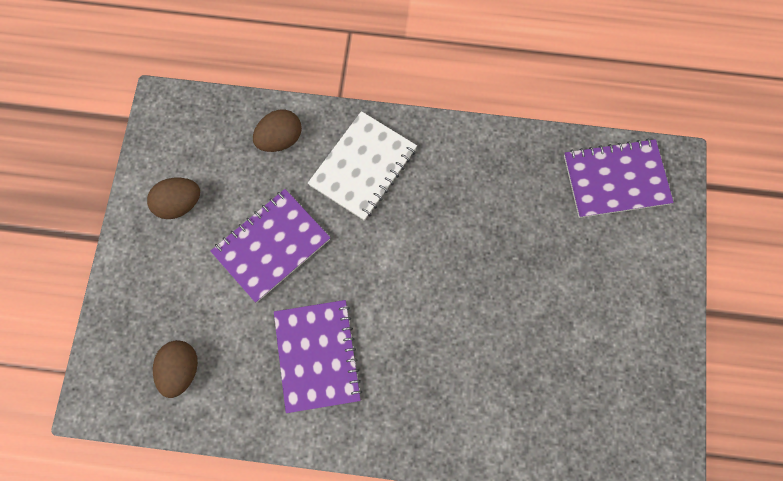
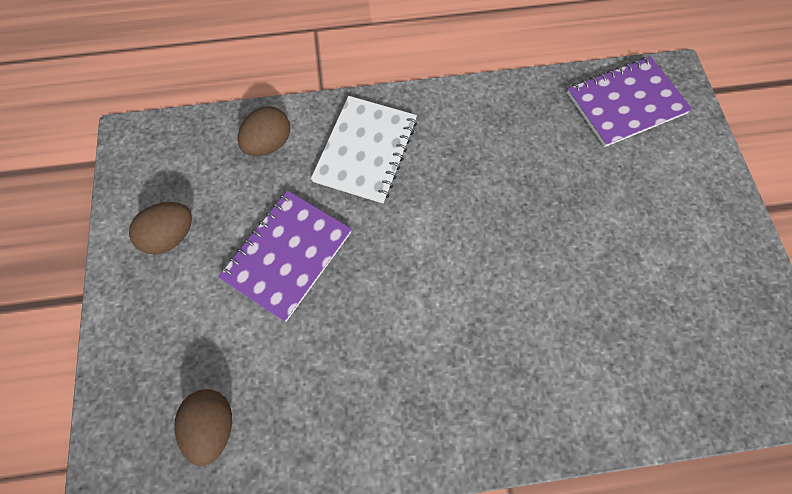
camera: 15 degrees left, 5 degrees down
purple notebook [274,300,362,413] -> none

